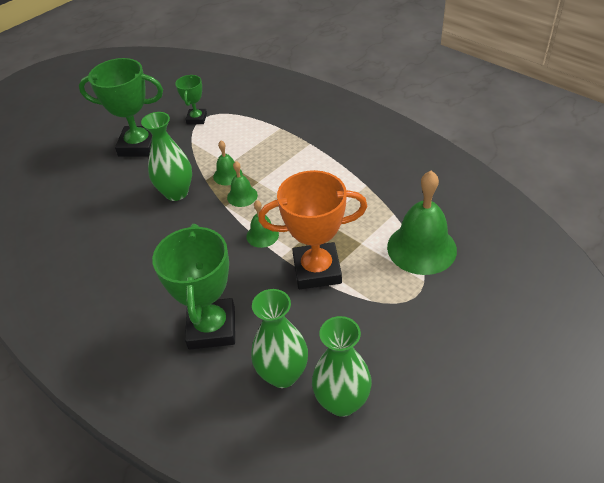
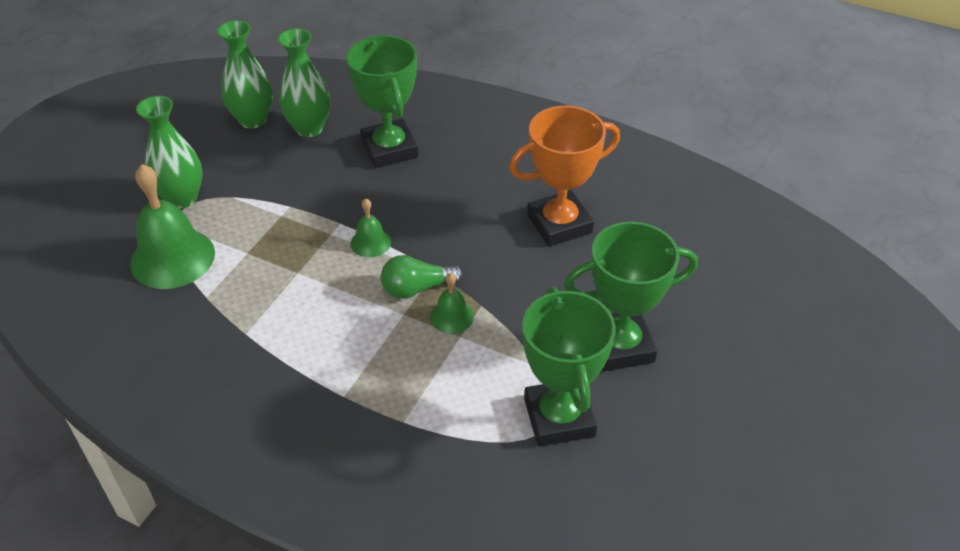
camera: 160 degrees right, 0 degrees up
green vase [141,112,192,201] -> green vase moved to [136,96,202,209]
green trophy [175,75,207,124] -> green trophy [522,287,616,447], size x1.88
green bell [227,161,258,207] -> green light bulb [381,255,463,299]
orange trophy [258,170,368,289] -> orange trophy moved to [509,106,620,247]

